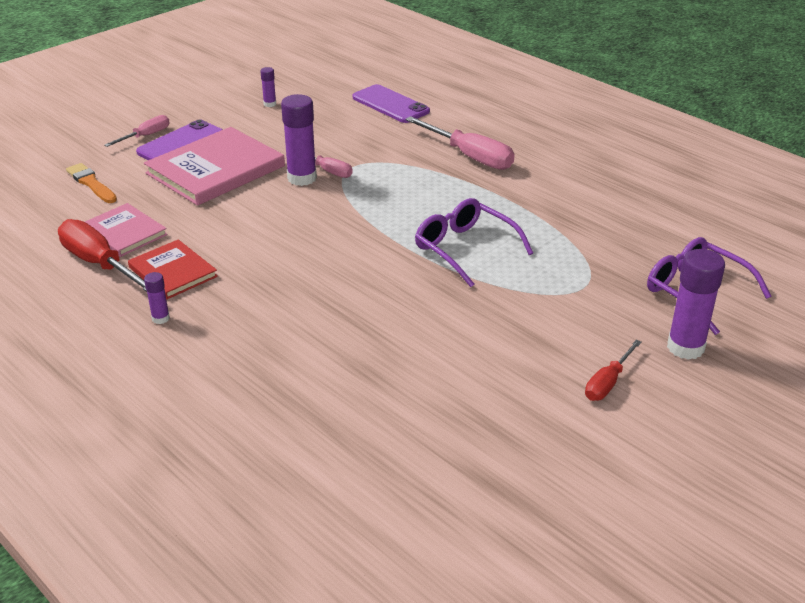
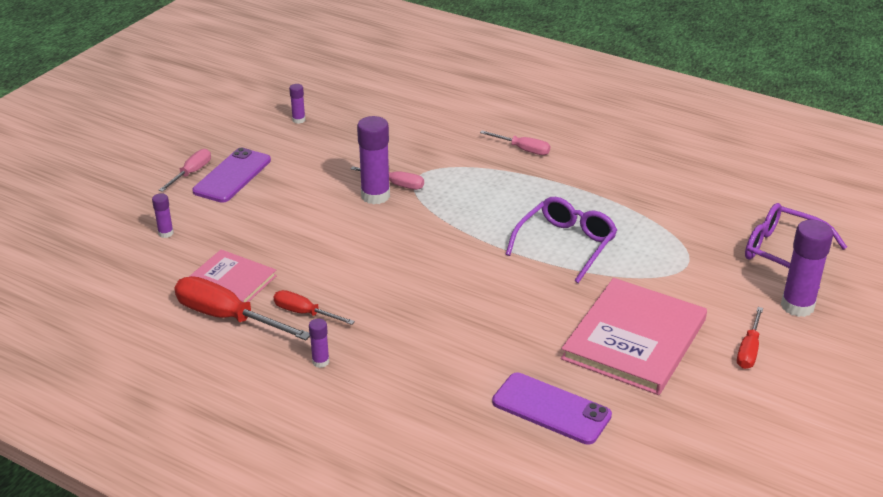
camera: 15 degrees left, 0 degrees up
orange brush [66,163,117,203] -> purple glue stick [152,193,174,238]
red book [128,239,218,300] -> red screwdriver [273,290,355,325]
pink book [144,127,285,206] -> pink book moved to [561,278,707,395]
purple phone [353,84,430,123] -> purple phone moved to [492,373,612,445]
pink screwdriver [405,116,514,170] -> pink screwdriver [480,130,550,155], size x0.58
purple glasses [415,198,533,287] -> purple glasses turned 90 degrees clockwise [505,197,617,283]

